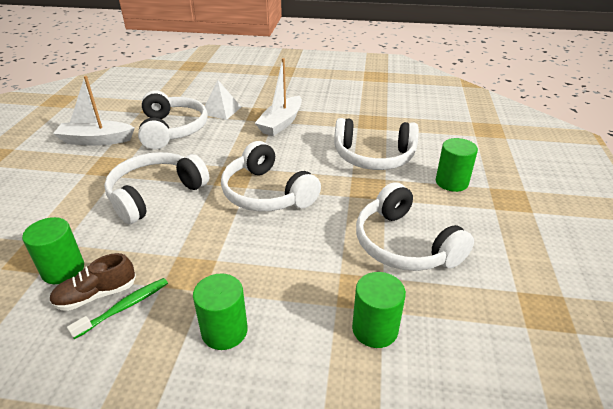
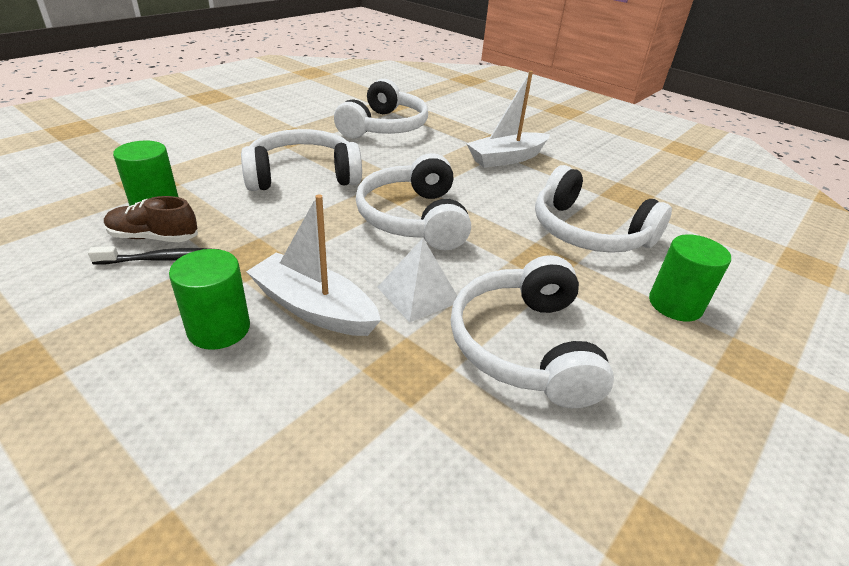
camera: 30 degrees right, 0 degrees up
white boat [53,76,135,146] -> white boat moved to [246,194,381,336]
green toothbrush [67,278,168,339] -> black toothbrush [88,246,221,265]
white pyramid [201,80,241,120] -> white pyramid moved to [378,238,457,323]
green cylinder [352,272,406,348] -> none

